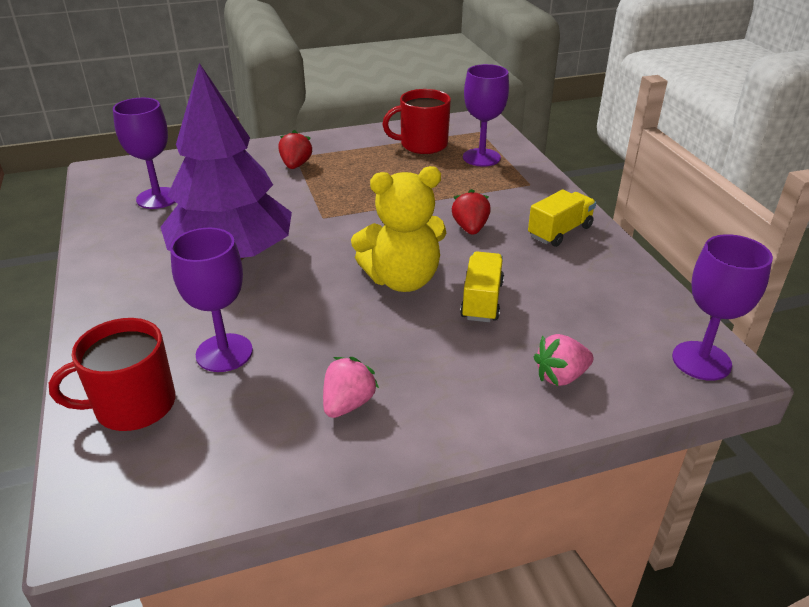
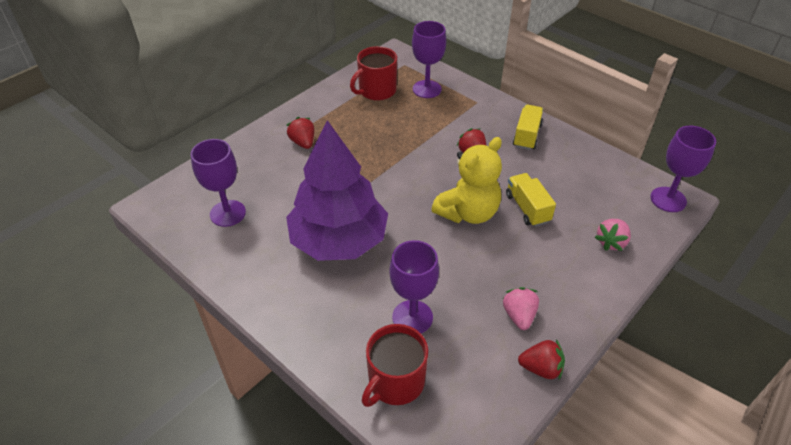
camera: 30 degrees left, 10 degrees up
none -> red strawberry [518,339,565,379]

